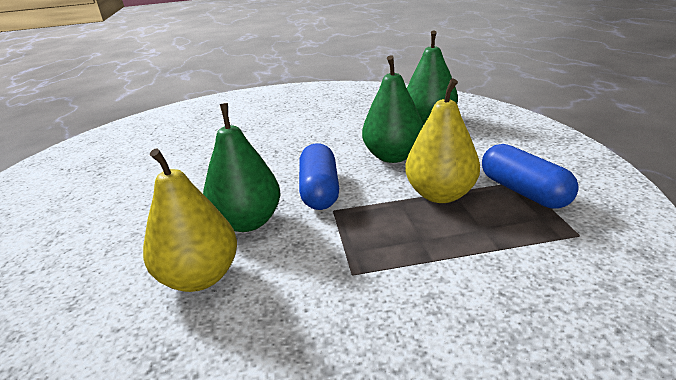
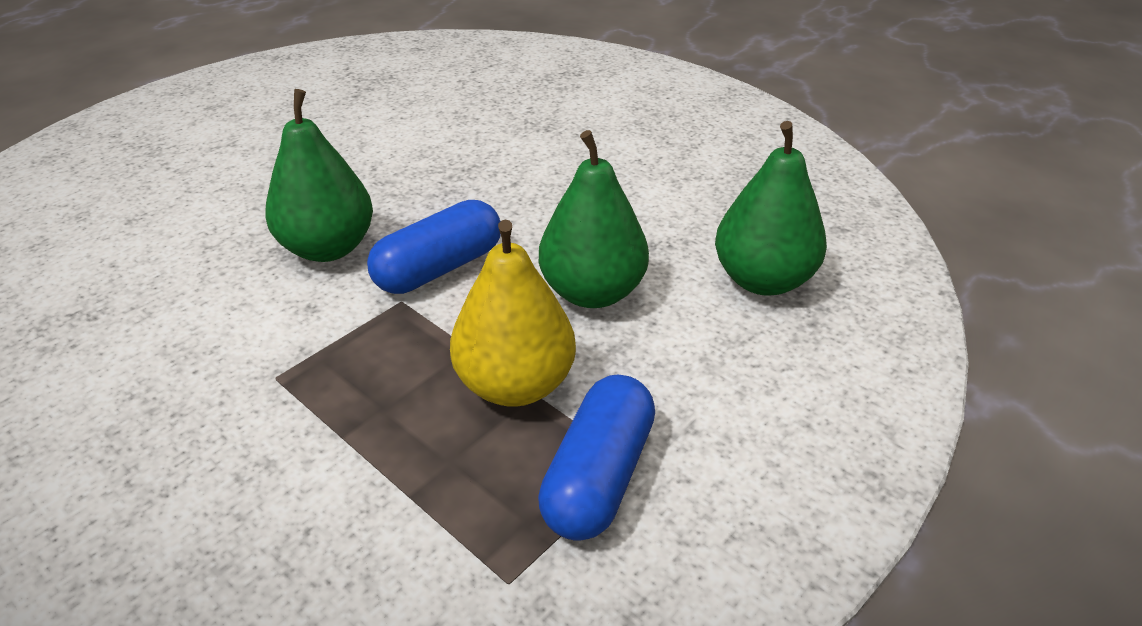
camera: 50 degrees right, 10 degrees up
yellow pear [143,149,237,292] -> none

